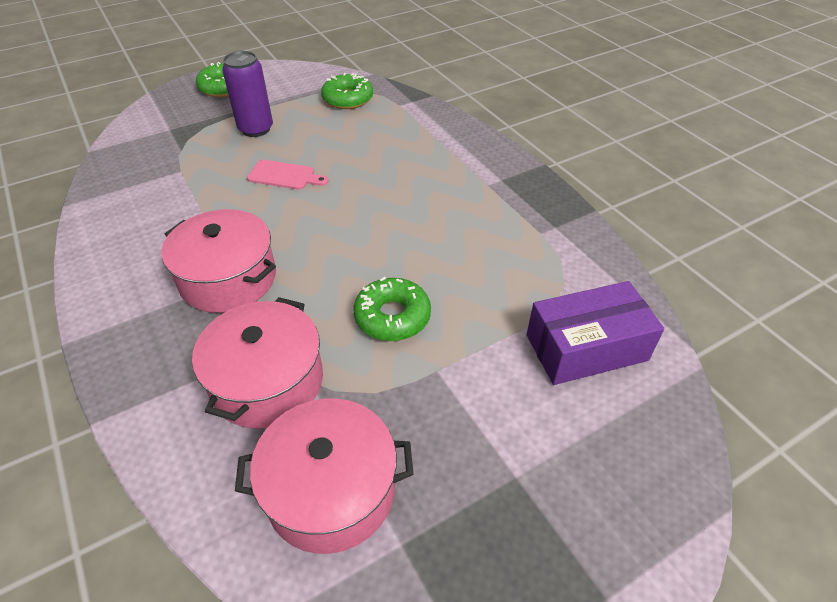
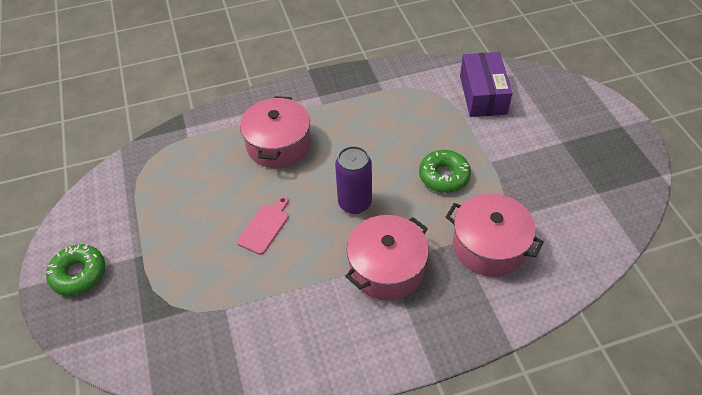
camera: 75 degrees left, 5 degrees up
purple can [222,51,273,137] -> purple can moved to [335,146,372,214]
pink pot [235,399,413,554] -> pink pot moved to [240,96,311,168]
green donut [321,73,373,109] -> none

